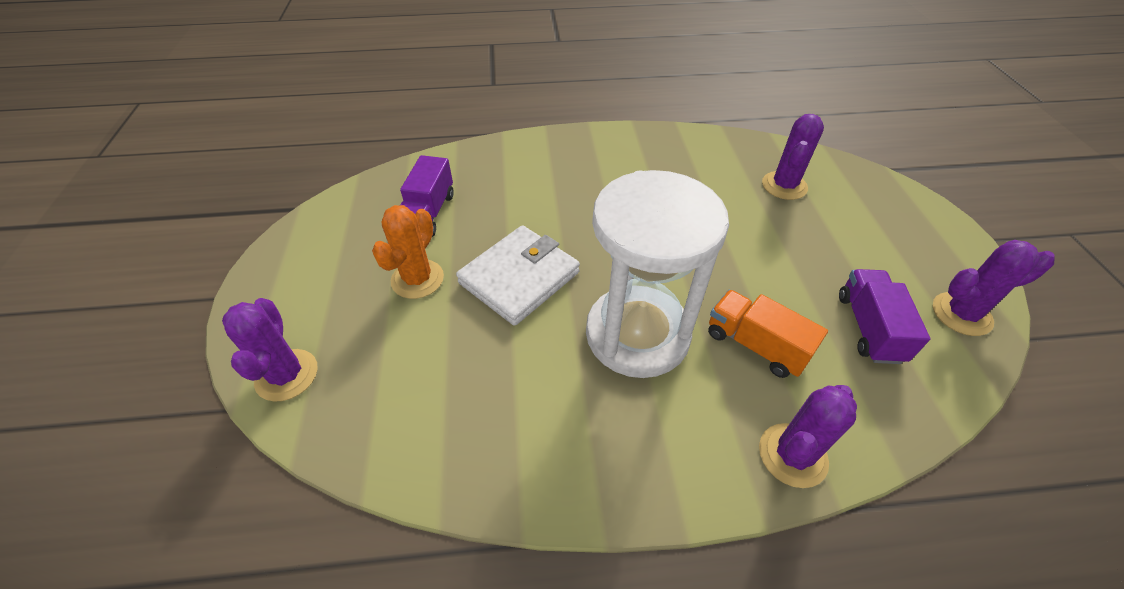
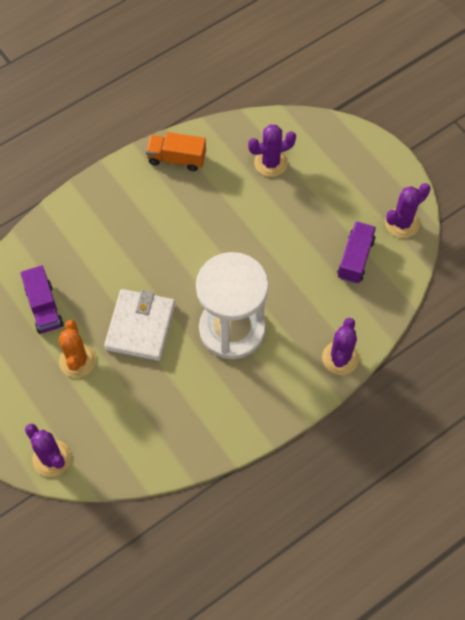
camera: 30 degrees left, 15 degrees up
orange truck [708,290,828,378] -> orange truck moved to [146,132,206,171]
purple cactus [762,114,824,200] -> purple cactus turned 75 degrees clockwise [248,125,296,177]
purple truck [839,269,930,364] -> purple truck turned 45 degrees clockwise [337,221,376,284]

